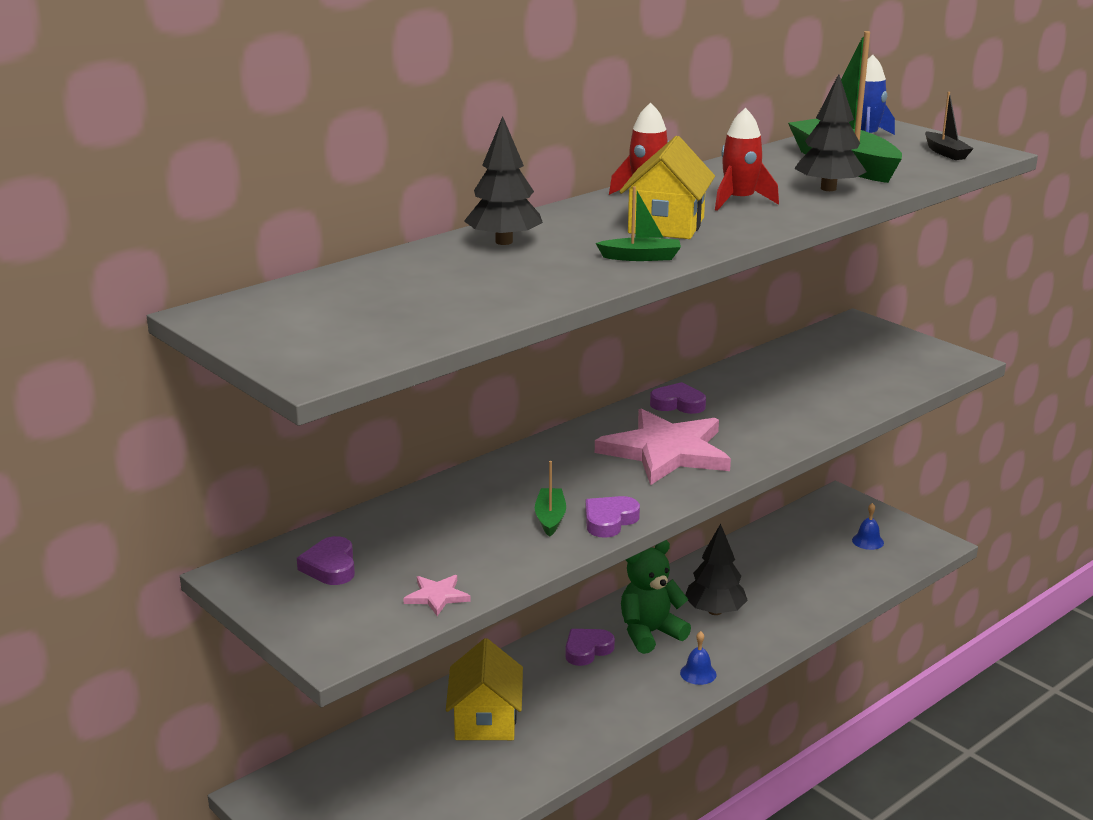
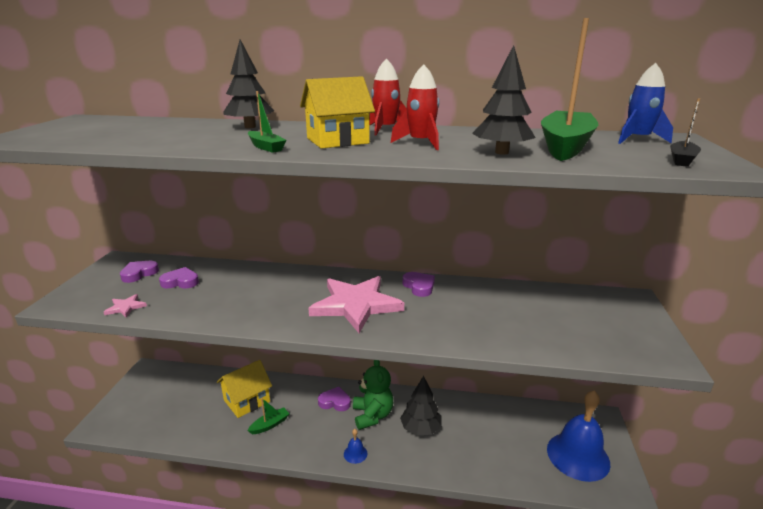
camera: 50 degrees right, 0 degrees up
green boat [535,461,566,537] -> green boat moved to [247,398,289,434]
purple heart [585,496,640,538] -> purple heart moved to [159,267,199,289]
green teddy bear [621,540,691,654] -> green teddy bear turned 60 degrees clockwise [353,360,393,430]
blue bell [852,503,884,550] -> blue bell [547,390,610,482], size x2.49

